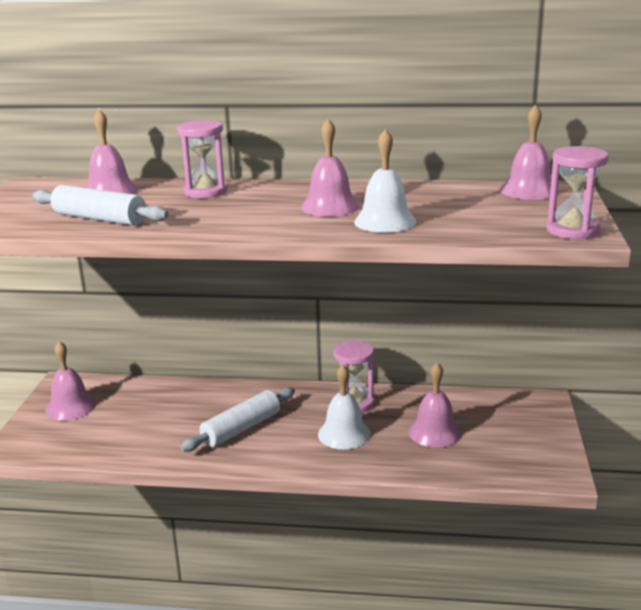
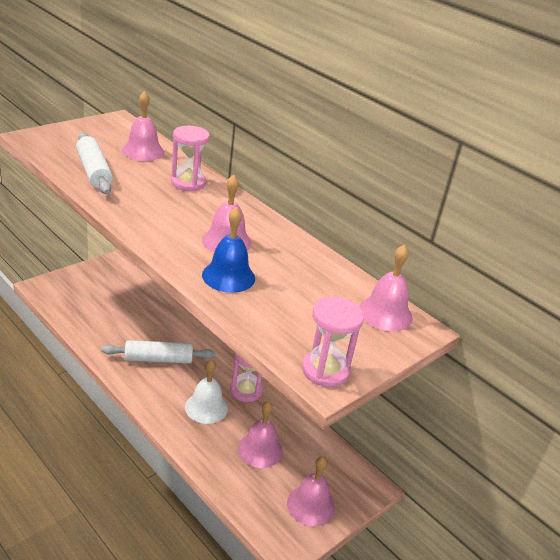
camera: 35 degrees right, 10 degrees up
pink bell [45,341,96,421] -> pink bell moved to [287,457,335,526]
white bell [354,129,416,233] -> blue bell [202,207,255,293]

